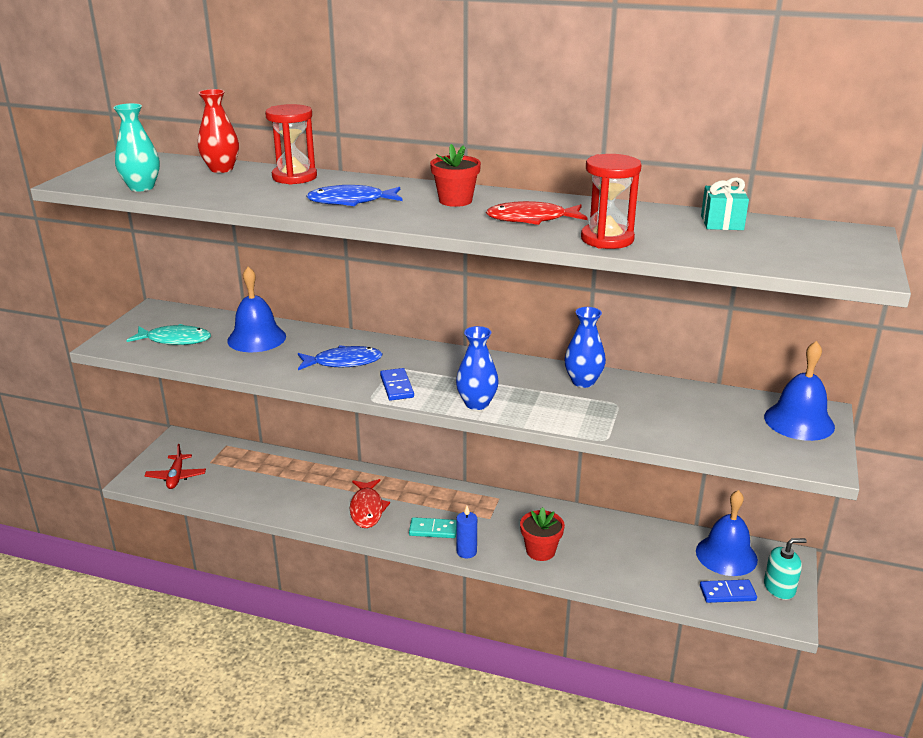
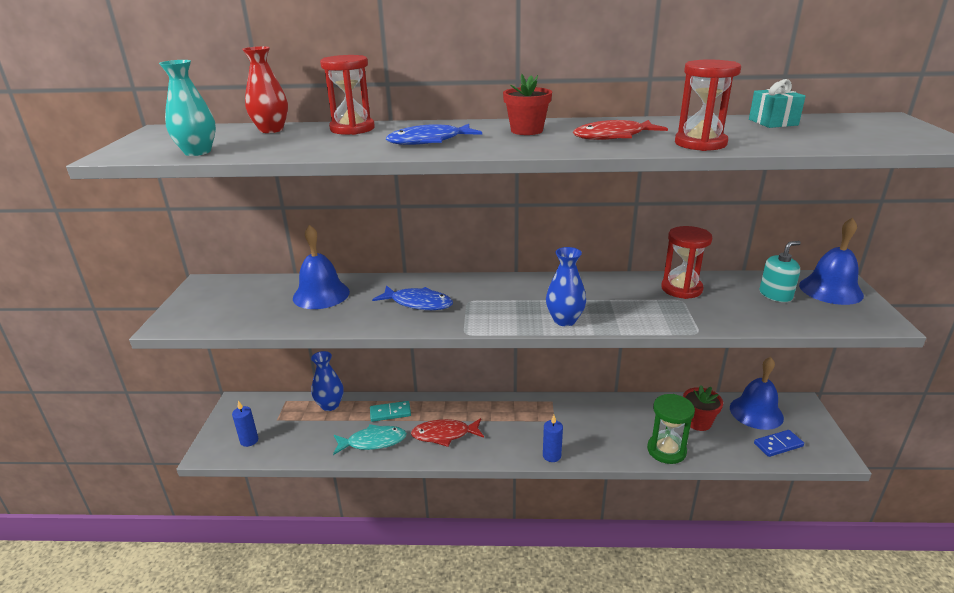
camera: 15 degrees left, 0 degrees up
turquoise fish [126,324,211,345] -> turquoise fish moved to [333,424,407,455]
red plane [144,444,206,489] -> blue candle [232,401,258,447]
blue fish [298,345,383,370] -> blue fish turned 45 degrees clockwise [372,285,453,310]
red fish [350,479,390,528] -> red fish turned 105 degrees clockwise [411,418,484,447]
blue domino [380,368,414,401] -> none
turquoise domino [409,517,456,538] -> turquoise domino moved to [370,401,411,422]
red flower pot [520,507,565,561] -> red flower pot moved to [683,385,723,431]
blue vase [564,307,606,388] -> blue vase moved to [311,351,344,411]
turquoise soap dispenser [764,538,807,600] -> turquoise soap dispenser moved to [759,241,801,302]
none -> green hourglass [647,394,695,464]
none -> red hourglass [661,226,712,299]

